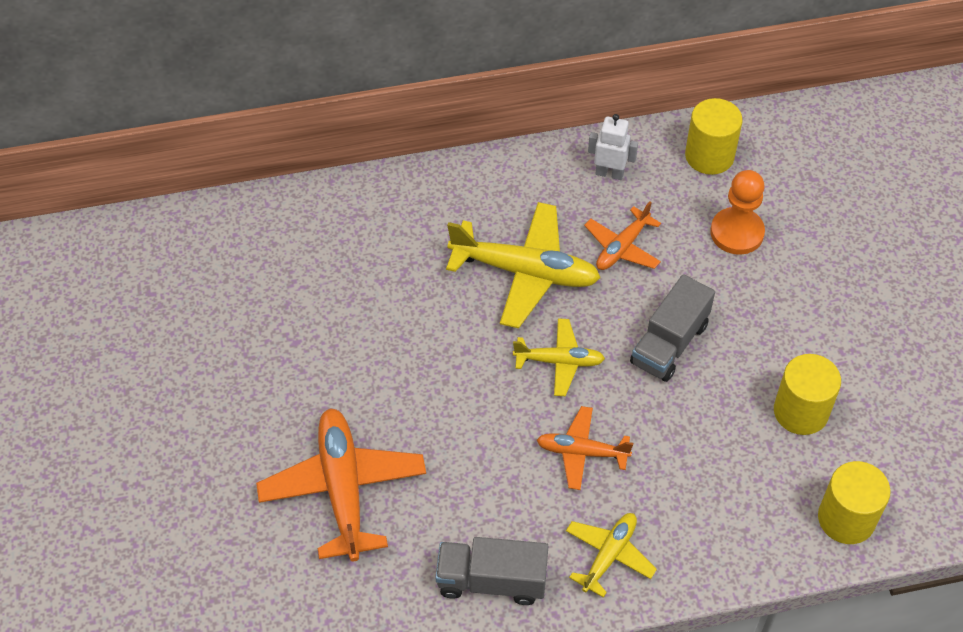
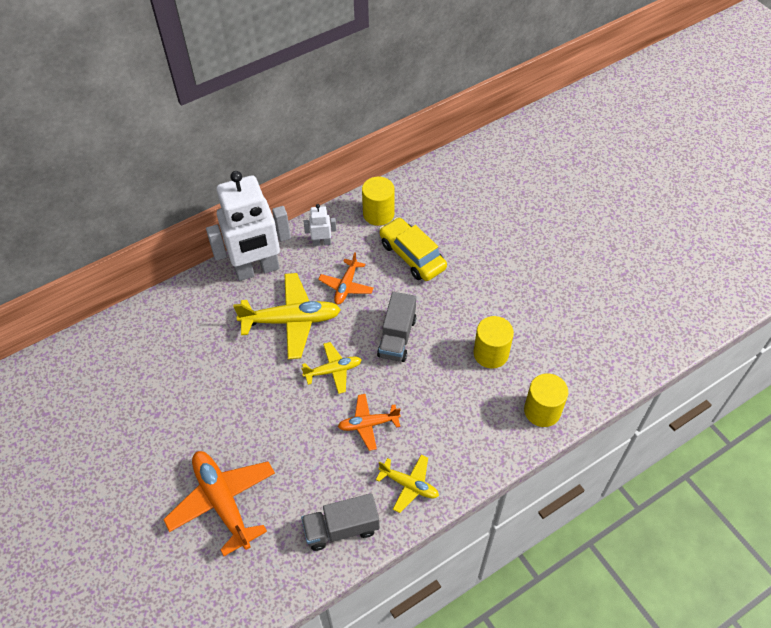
camera: 20 degrees left, 0 degrees up
yellow plane [566,513,657,598] -> yellow plane turned 105 degrees clockwise [376,455,439,513]
orange pawn [710,170,765,255] -> yellow car [379,217,447,281]
none -> white robot [206,171,291,281]

